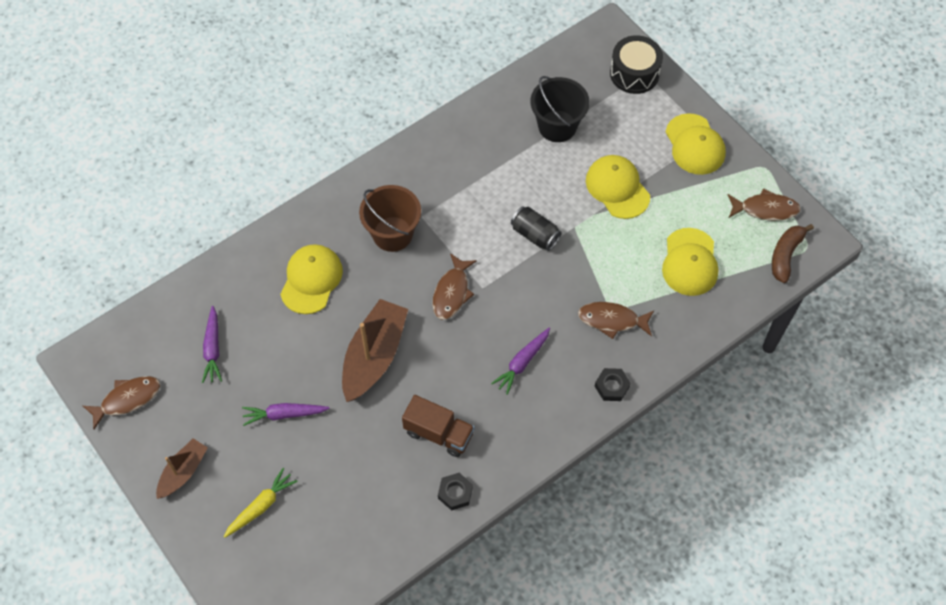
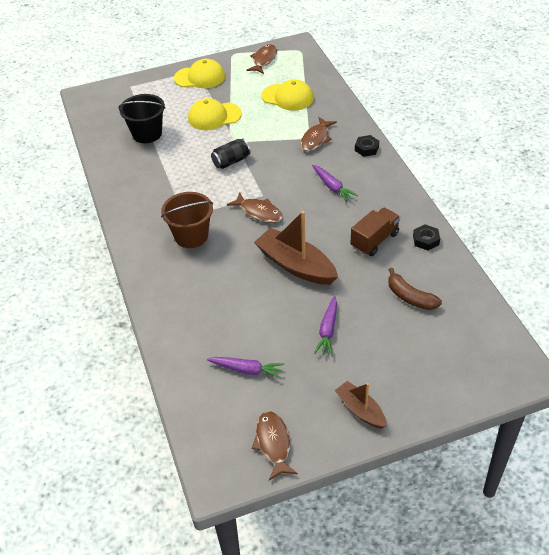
camera: 70 degrees left, 15 degrees down
yellow carrot [224,468,298,538] -> none
yellow cap [280,244,343,314] -> none
black drum [610,35,663,94] -> none
brown banana [772,224,814,283] -> brown banana moved to [388,268,442,310]

